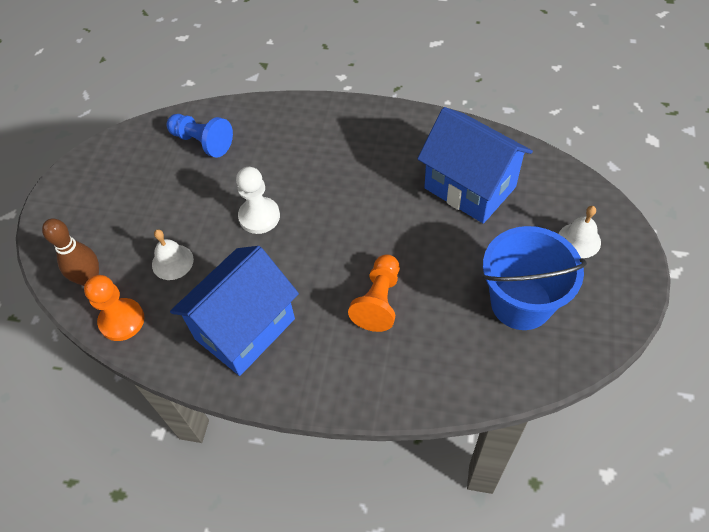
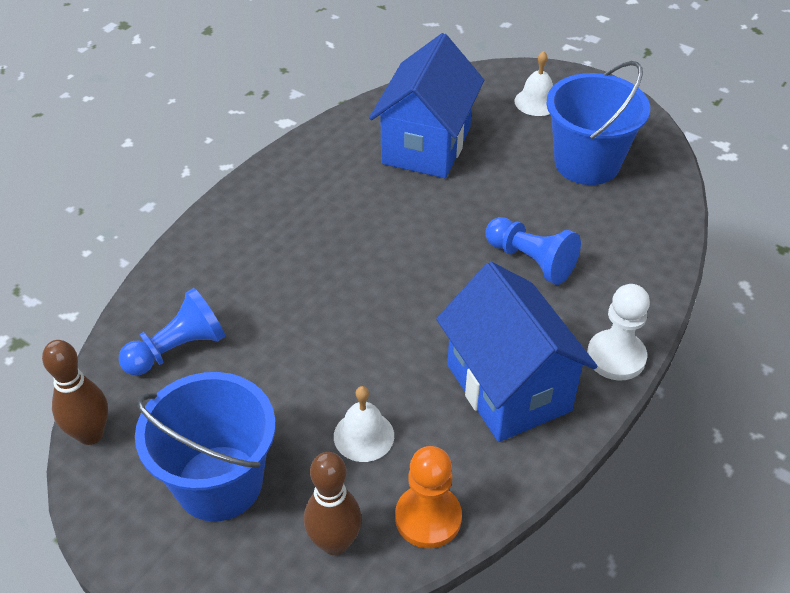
camera: 70 degrees left, 10 degrees down
white pawn [236,167,280,234] -> white pawn moved to [587,284,650,381]
orange pawn [348,254,400,332] -> blue pawn [485,217,581,285]
blue house [417,107,533,224] -> blue house turned 45 degrees counterclockwise [369,33,484,178]
none -> brown bowling pin [42,340,108,445]
none -> blue bucket [135,372,276,522]

